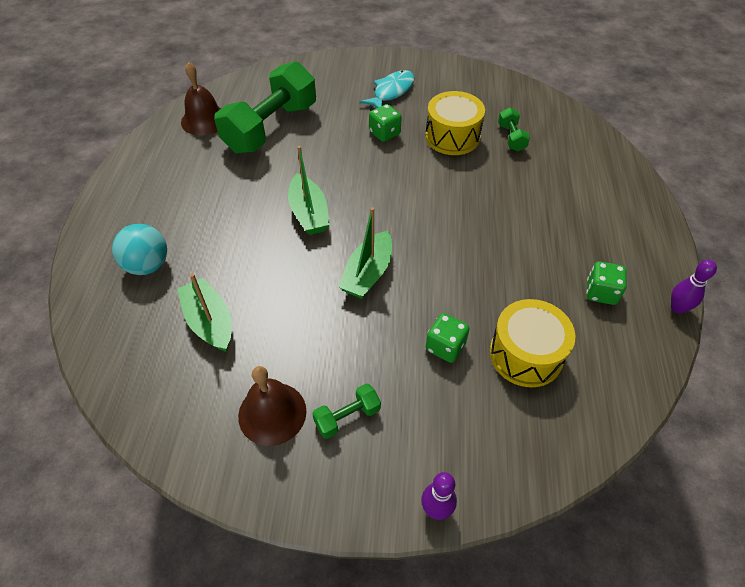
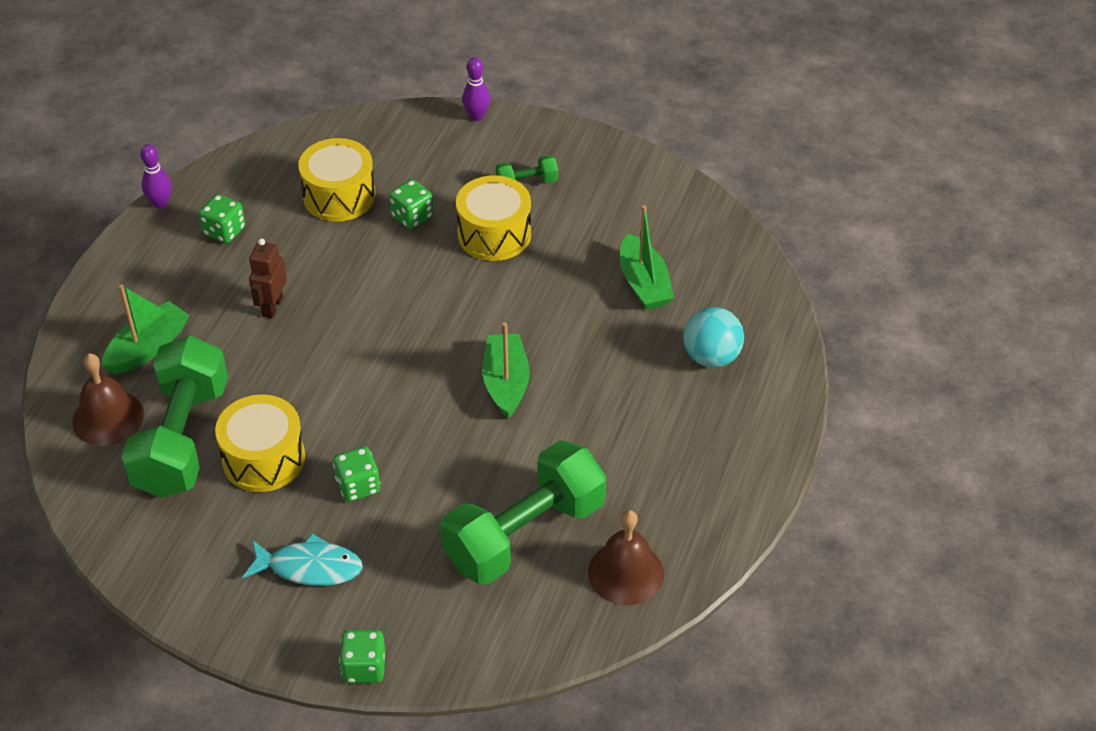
camera: 165 degrees left, 5 degrees down
brown bell [238,366,307,446] -> brown bell moved to [72,353,144,446]
green boat [338,207,392,299] -> green boat moved to [102,284,190,374]
turquoise fish [360,70,415,108] -> turquoise fish turned 135 degrees counterclockwise [243,533,363,586]
green dumbbell [498,107,530,152] -> green dumbbell [121,335,228,498], size x2.33
none -> brown robot [249,238,287,318]
none -> green dice [339,630,385,683]
none -> yellow drum [456,175,531,261]

